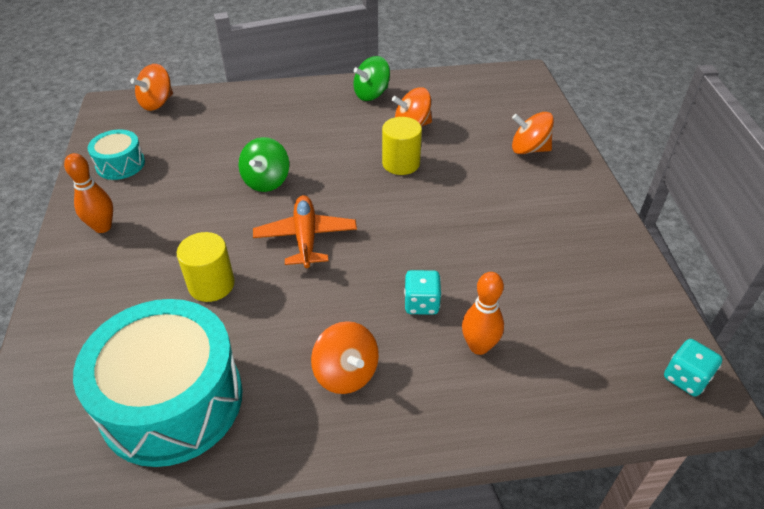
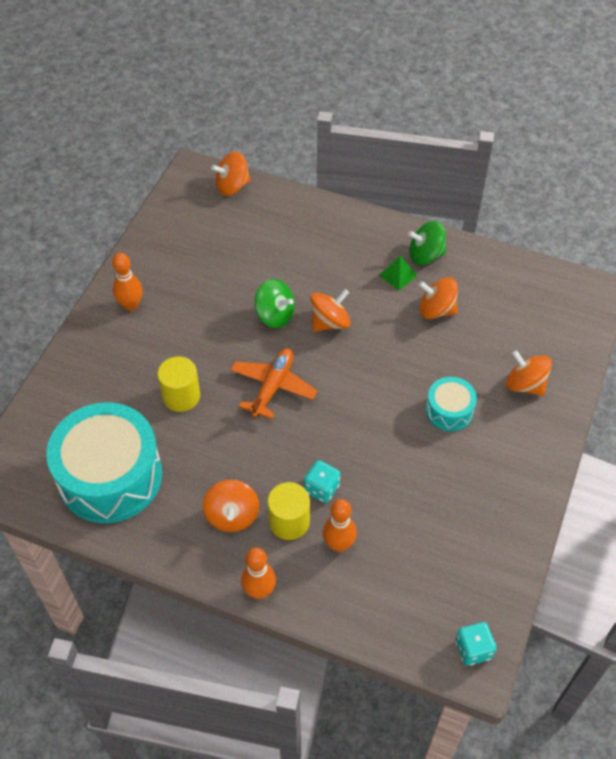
camera: 30 degrees right, 10 degrees up
turquoise drum [88,130,145,180] -> turquoise drum moved to [426,377,477,431]
green spinning top [238,137,289,192] -> green spinning top turned 105 degrees counterclockwise [255,279,295,328]
yellow cylinder [382,117,422,175] -> yellow cylinder moved to [267,482,310,540]
none -> orange bowling pin [241,548,276,599]
none -> orange spinning top [310,289,351,332]
none -> green pyramid [379,255,418,291]

